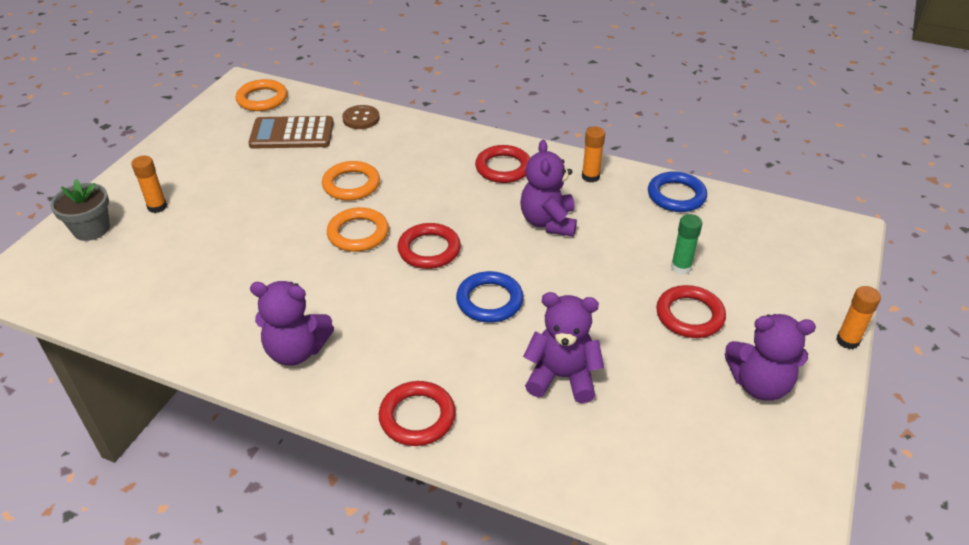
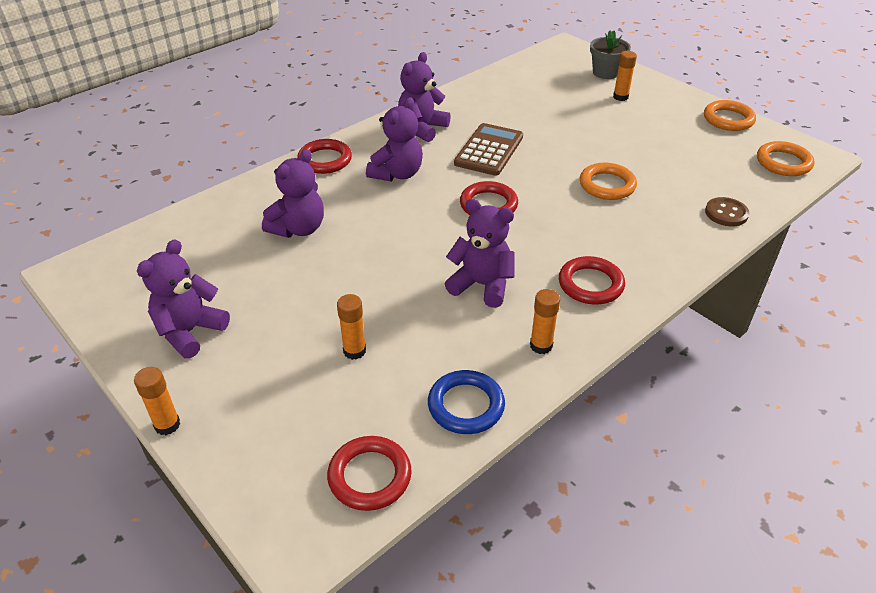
camera: 115 degrees right, 0 degrees up
brown calculator [248,116,334,149] -> brown calculator moved to [454,123,523,176]
orange ring [327,207,389,252] -> orange ring moved to [704,100,756,131]
blue ring [456,271,524,323] -> none
red ring [656,285,726,338] -> red ring moved to [327,436,412,511]
green glue stick [671,214,702,275] -> orange glue stick [337,294,366,360]
none -> purple teddy bear [366,97,423,182]

